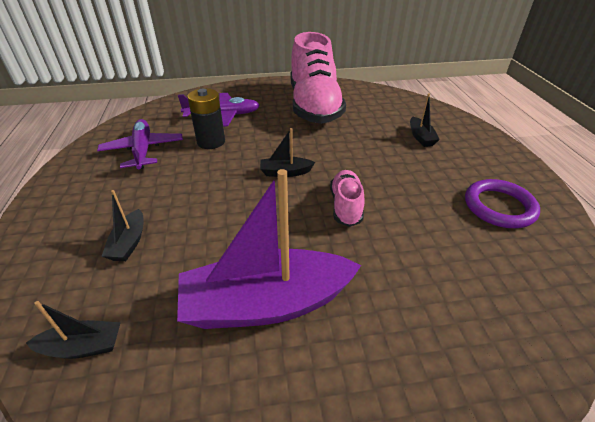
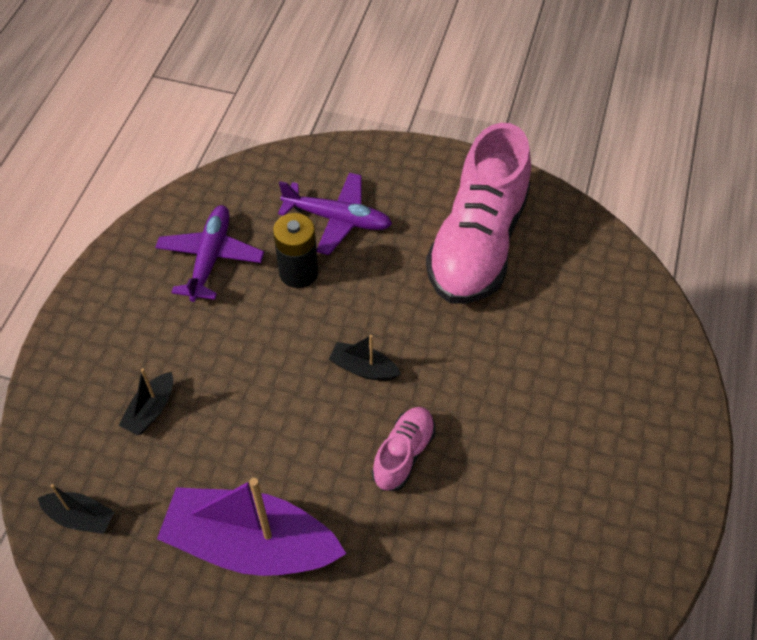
camera: 25 degrees right, 15 degrees up
black boat [410,94,440,147] -> none
purple ring [465,179,540,228] -> none

